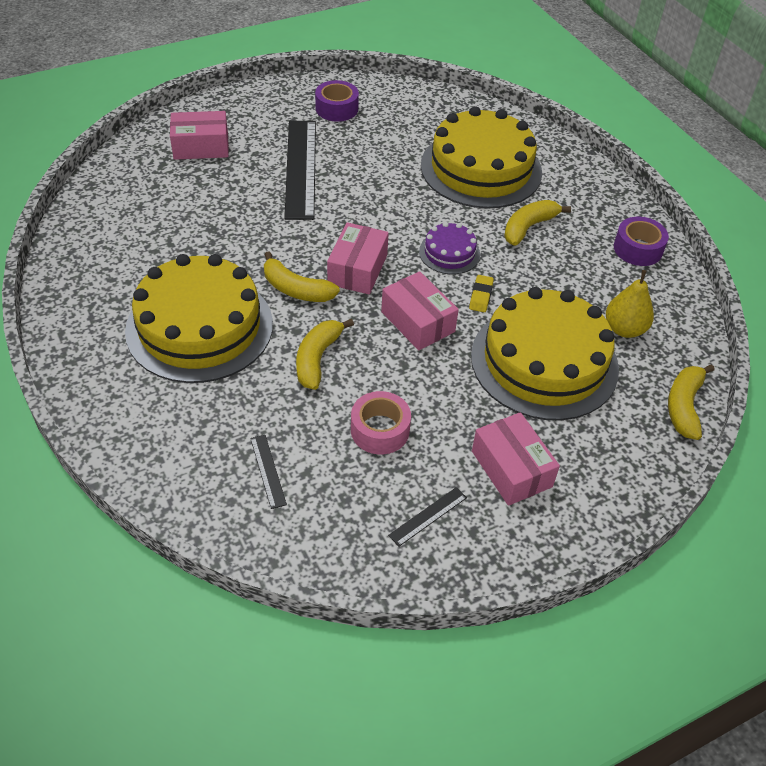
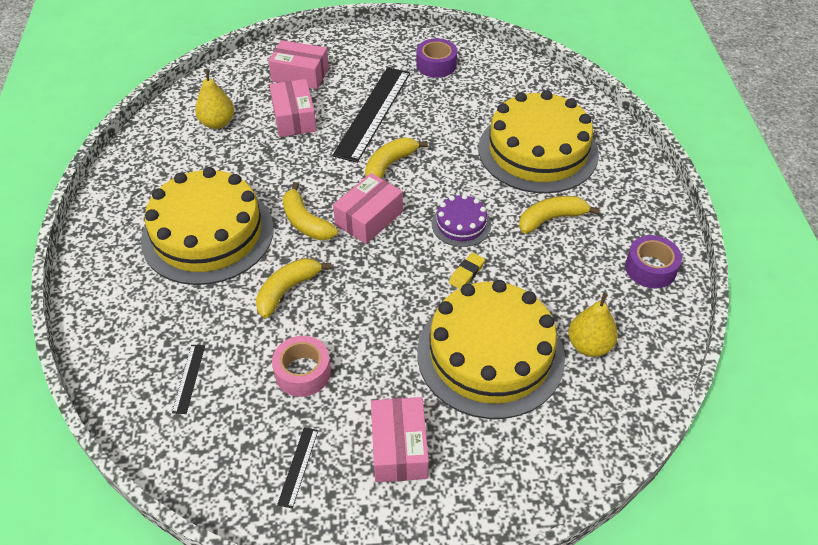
camera: 25 degrees right, 0 degrees up
pink box [381,271,459,350] -> pink box moved to [270,79,317,137]
black ruler [388,487,467,547] -> black ruler turned 60 degrees counterclockwise [277,427,318,509]
yellow banana [668,364,715,440] -> yellow banana moved to [365,137,428,179]
none -> yellow pear [195,69,234,129]

